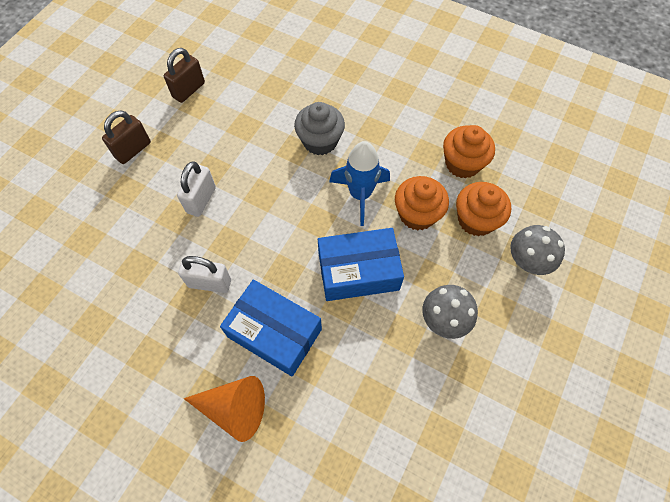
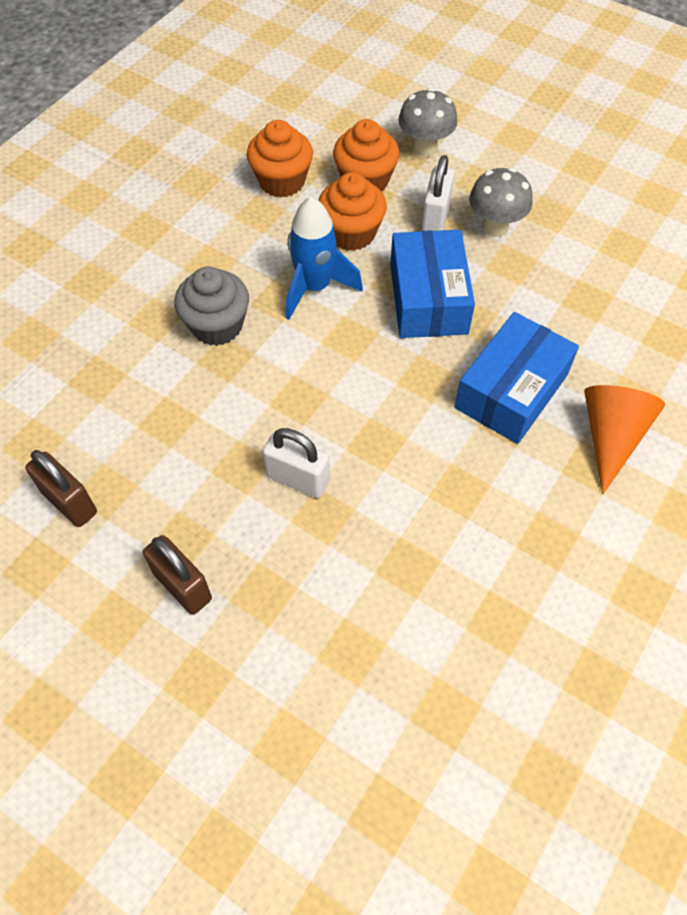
camera: 85 degrees left, 5 degrees down
white padlock [178,256,231,293] -> white padlock moved to [421,155,454,231]

